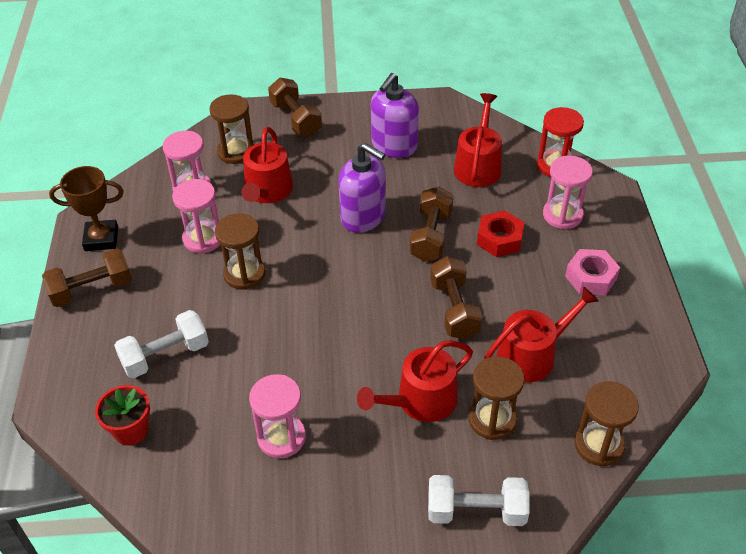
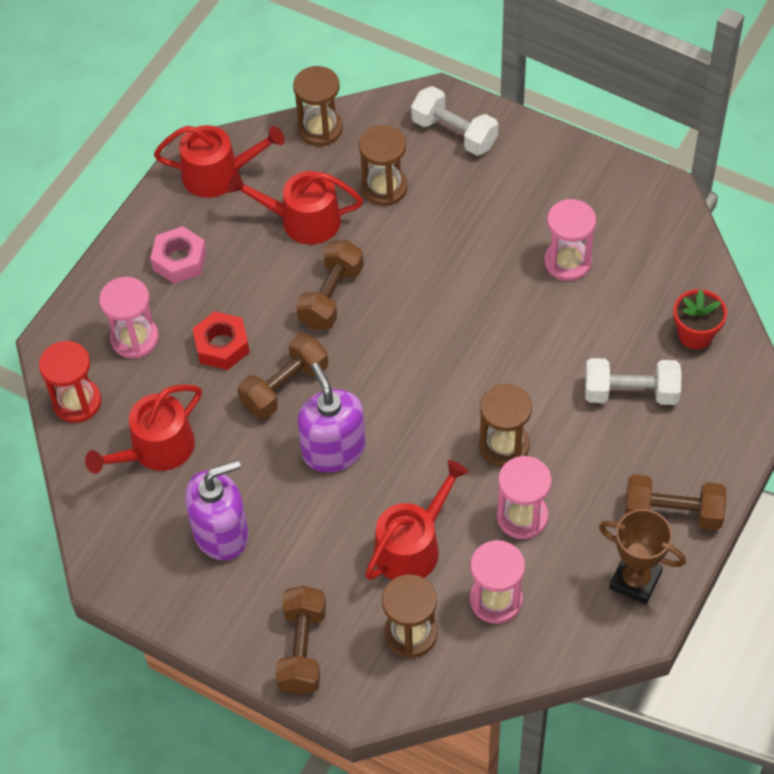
camera: 145 degrees left, 10 degrees up
red watering can [357,340,473,422] -> red watering can moved to [154,125,285,198]

